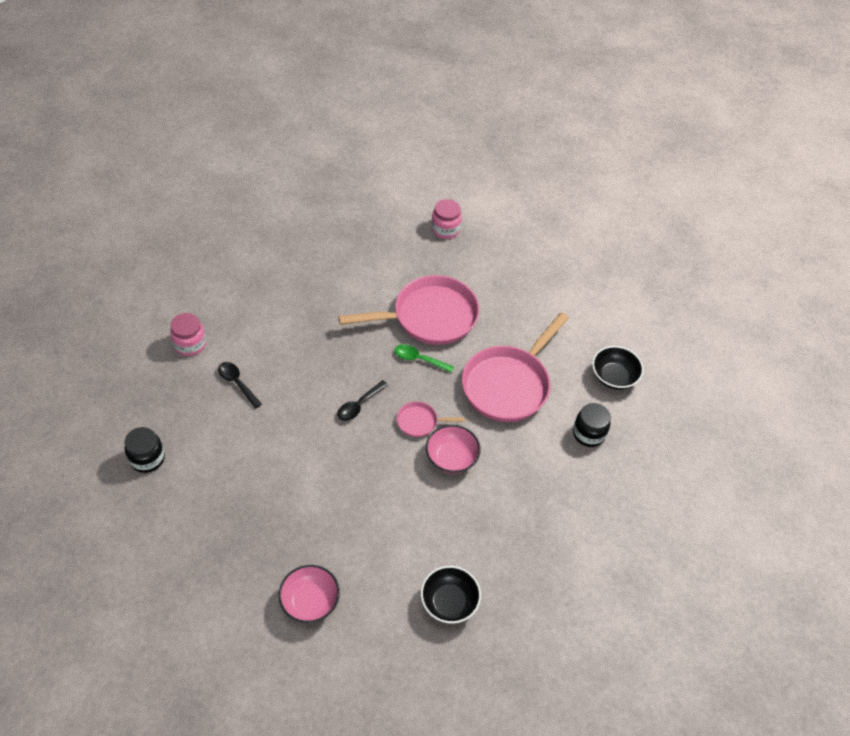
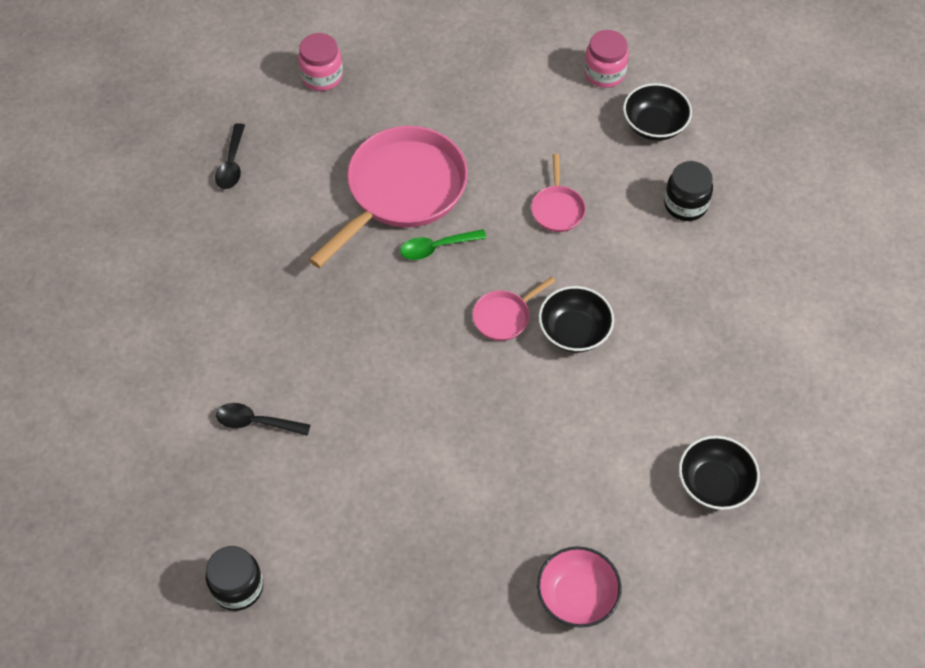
camera: 35 degrees left, 5 degrees up
pink jar [170,313,206,356] -> pink jar moved to [584,30,629,88]
black spoon [337,380,388,421] -> black spoon moved to [215,123,245,189]
pink bowl [426,425,481,474] -> black bowl [539,286,614,353]
pink pan [462,312,569,422] -> pink pan [531,154,586,232], size x0.45

